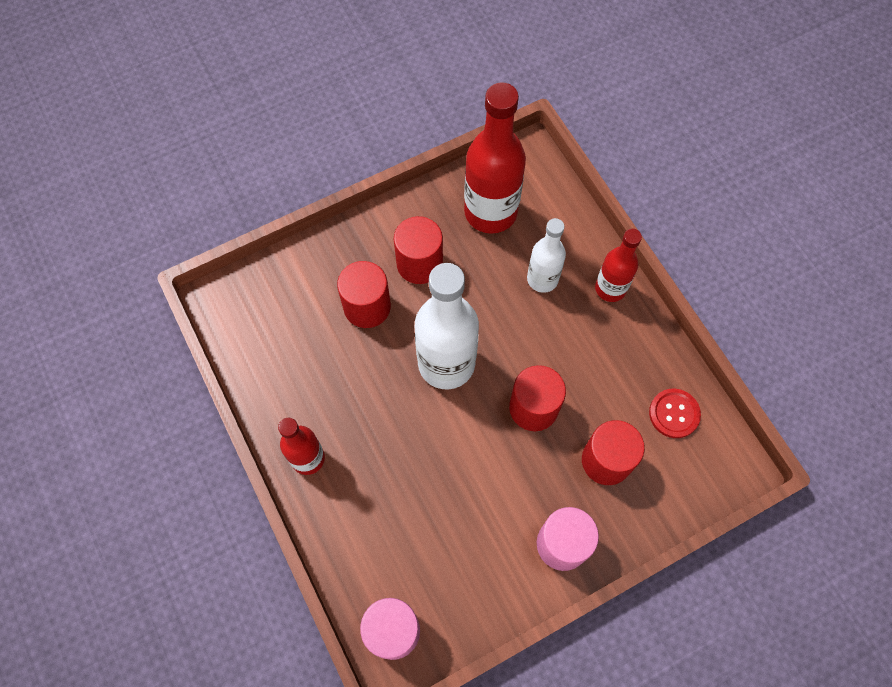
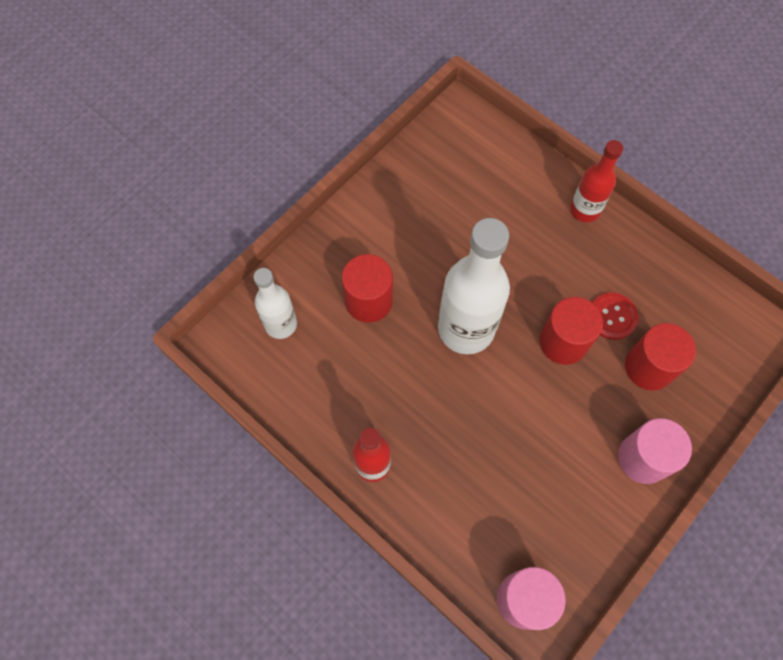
camera: 20 degrees left, 0 degrees up
red cylinder [394,216,443,284] -> none
red bottle [464,82,526,234] -> none
white bottle [527,218,566,293] -> white bottle moved to [254,268,297,339]
red button [649,389,701,438] -> red button moved to [592,292,638,340]

